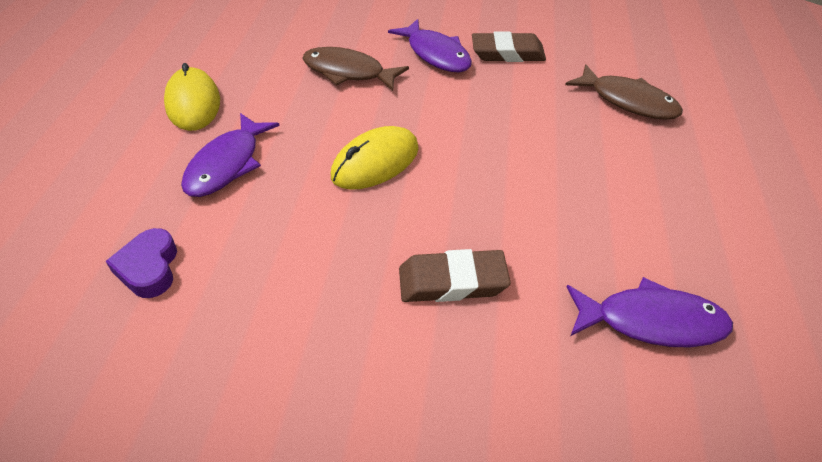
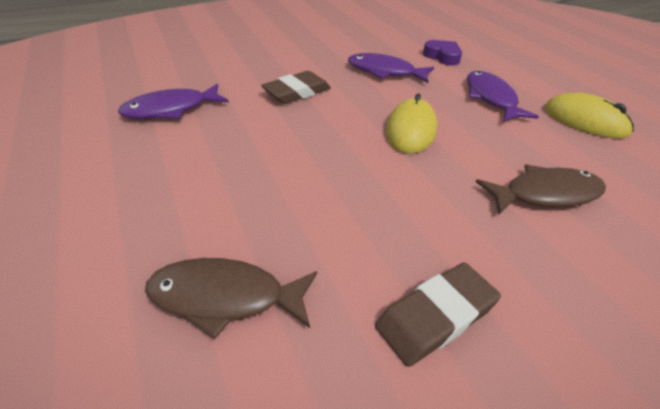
camera: 145 degrees right, 5 degrees down
purple fish [388,19,472,72] -> purple fish moved to [348,53,434,83]

